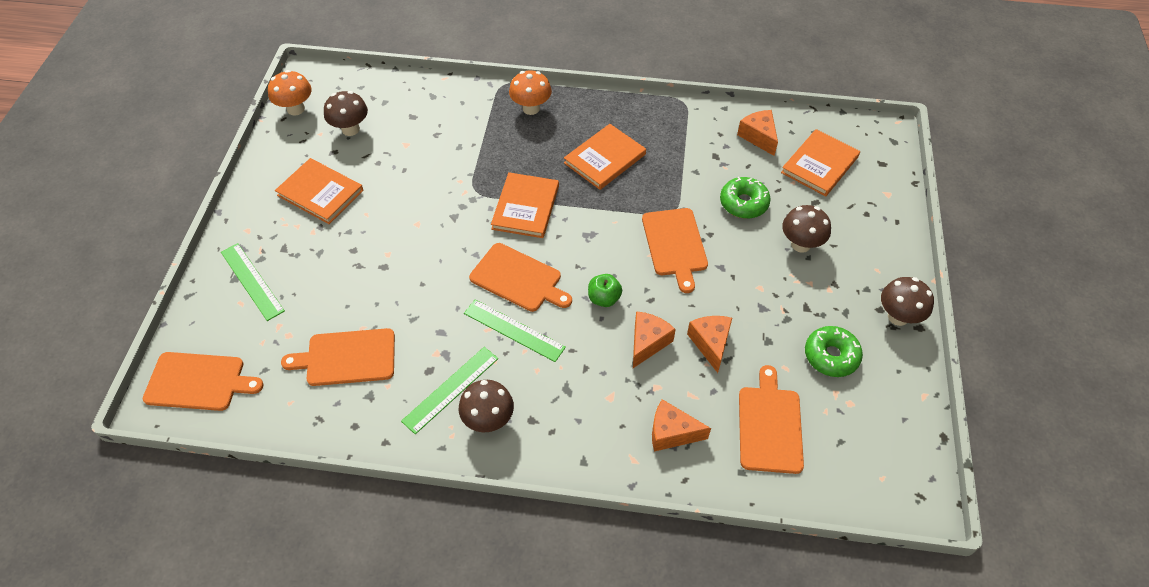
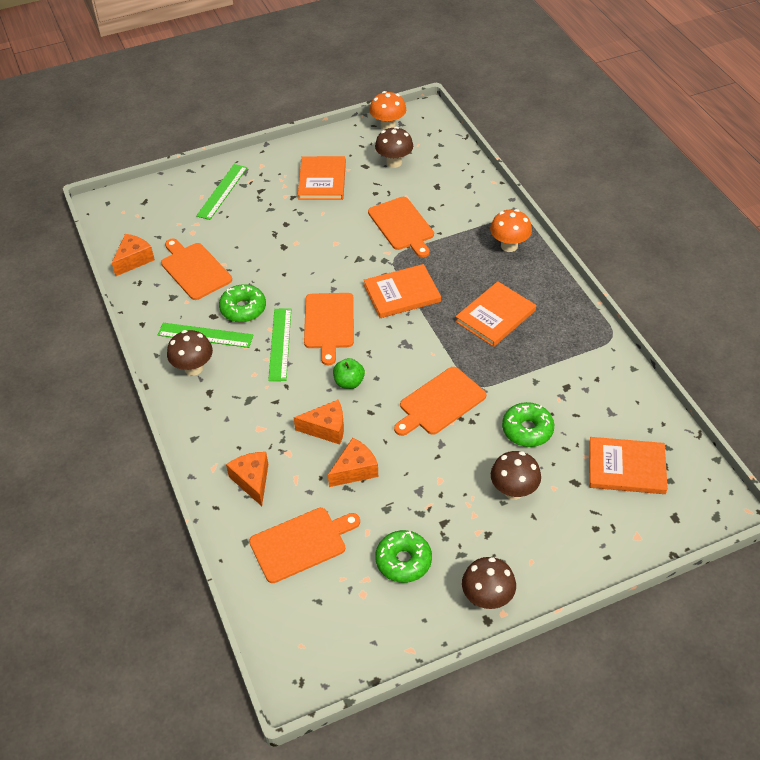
camera: 60 degrees right, 5 degrees down
orange cutting board [143,352,264,411] -> orange cutting board moved to [368,197,434,258]
orange book [564,124,646,190] -> orange book turned 60 degrees counterclockwise [455,281,536,347]
orange cheese [737,110,778,156] -> orange cheese moved to [112,234,155,276]
none -> green donut [219,284,266,322]

